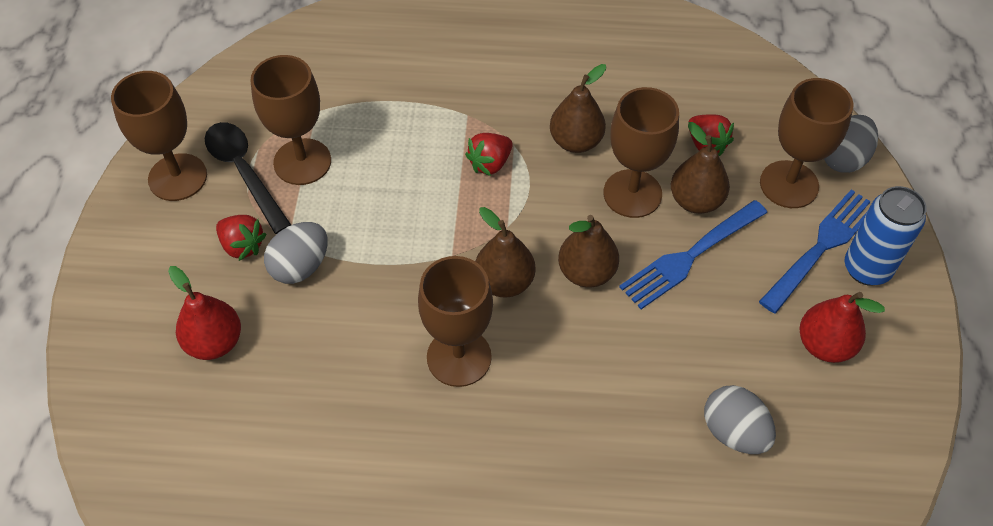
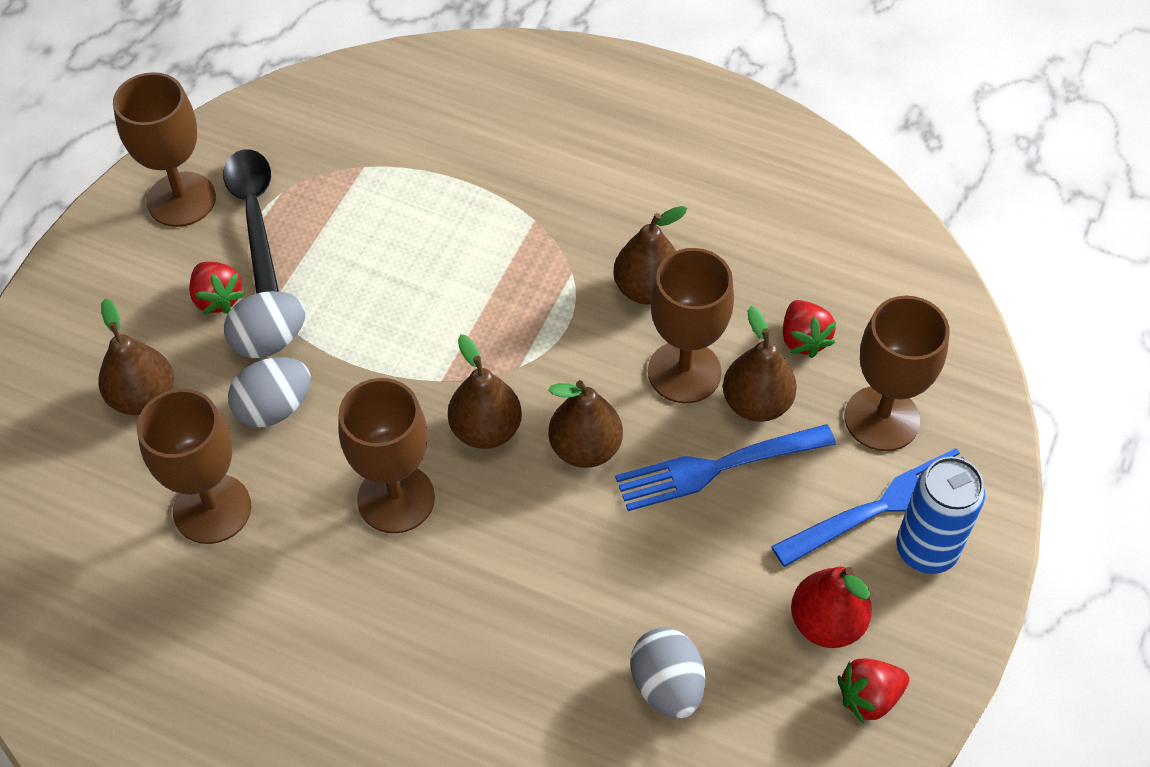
camera: 20 degrees right, 0 degrees up
red pear [168,266,241,360] -> brown pear [99,298,174,415]
brown goblet [251,55,331,185] -> brown goblet moved to [137,389,251,544]
red strawberry [465,133,513,176] -> red strawberry moved to [838,659,909,724]
grey egg [824,115,878,173] -> grey egg moved to [228,357,311,427]

